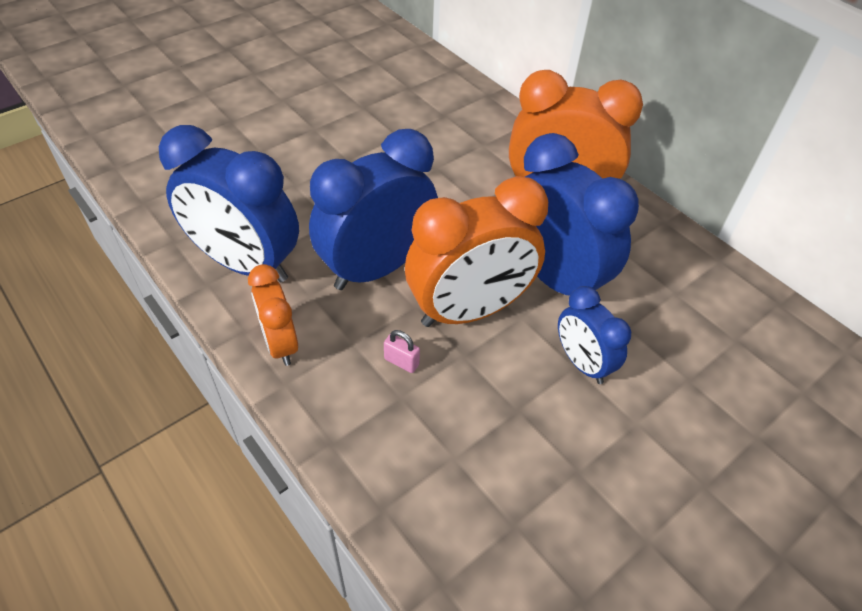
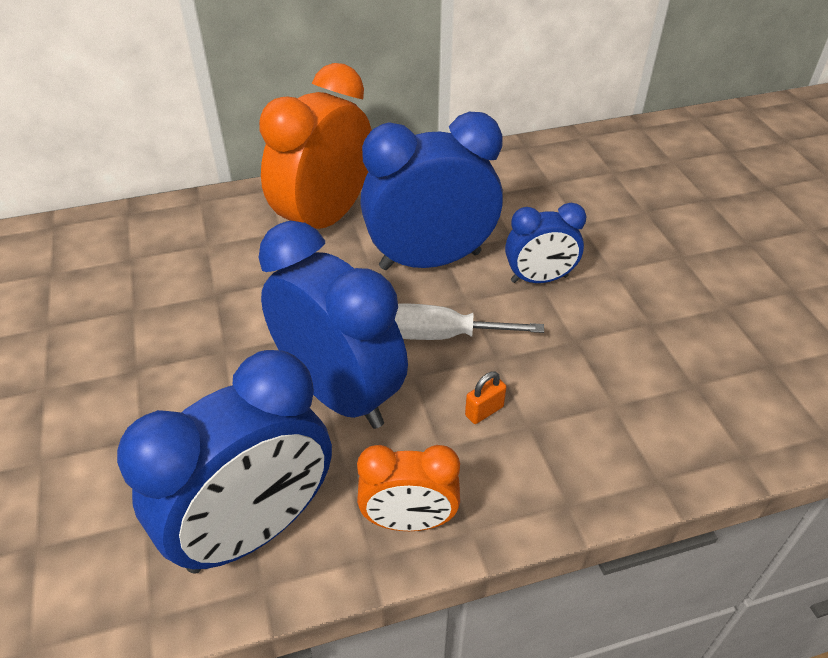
camera: 65 degrees left, 5 degrees down
blue clock [309,129,438,290] -> blue clock turned 150 degrees clockwise [259,221,408,429]
pink padlock [384,330,420,373] -> orange padlock [465,372,506,424]
orange clock [405,176,548,327] -> white screwdriver [395,304,544,340]

